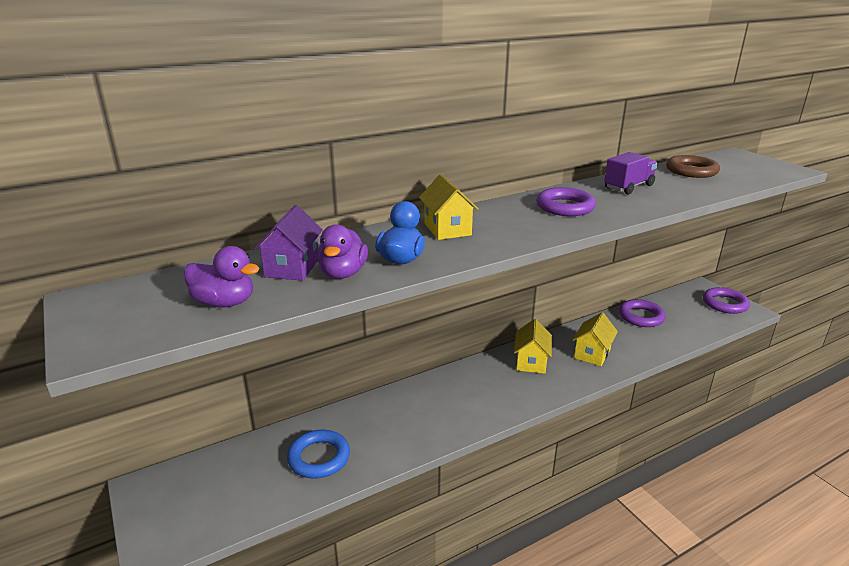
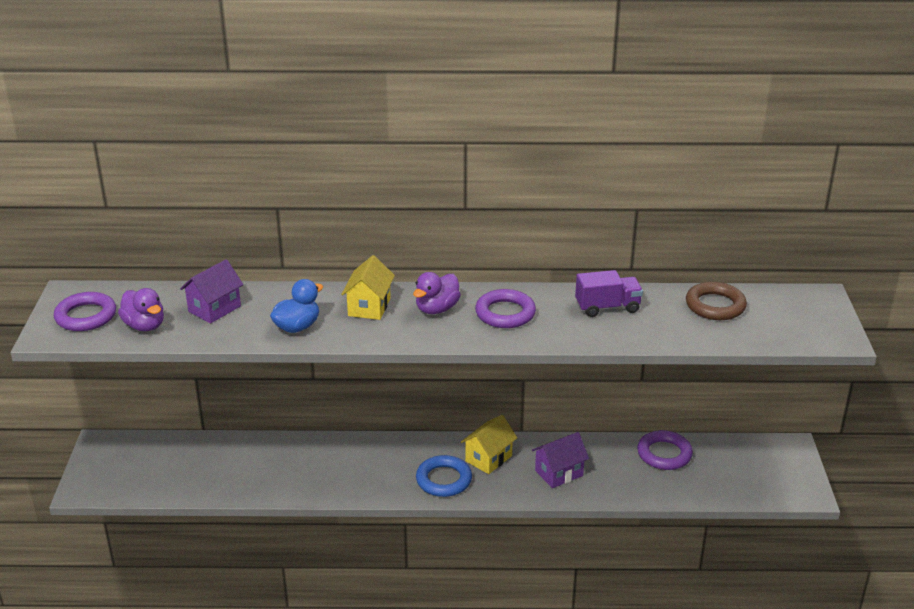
camera: 30 degrees right, 5 degrees up
blue ring [287,430,350,479] -> blue ring moved to [416,455,472,497]
purple duck [317,224,368,279] -> purple duck moved to [413,272,461,314]
yellow house [572,312,618,366] -> purple house [532,432,589,488]
purple ring [703,287,750,314] -> purple ring moved to [54,292,116,331]

